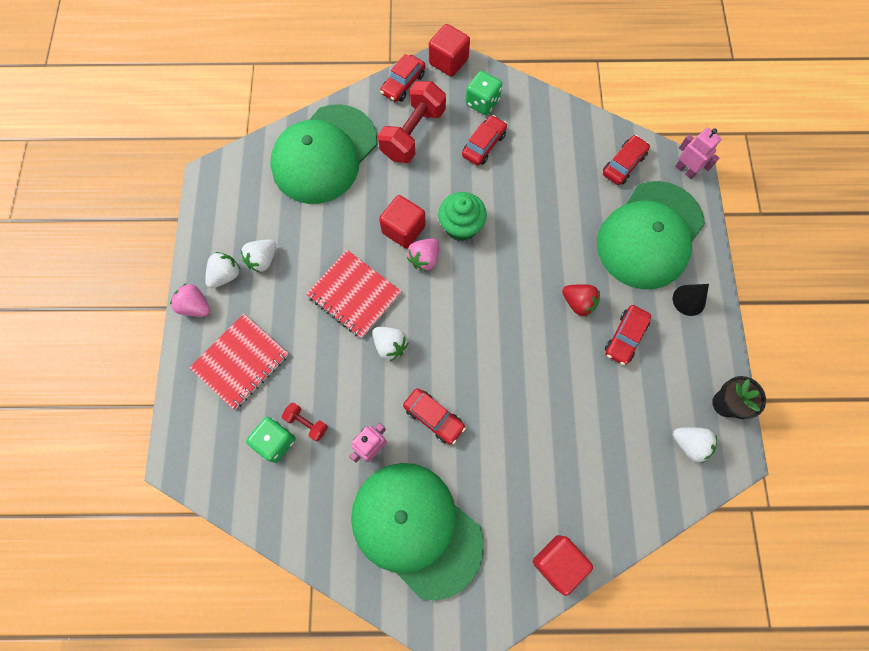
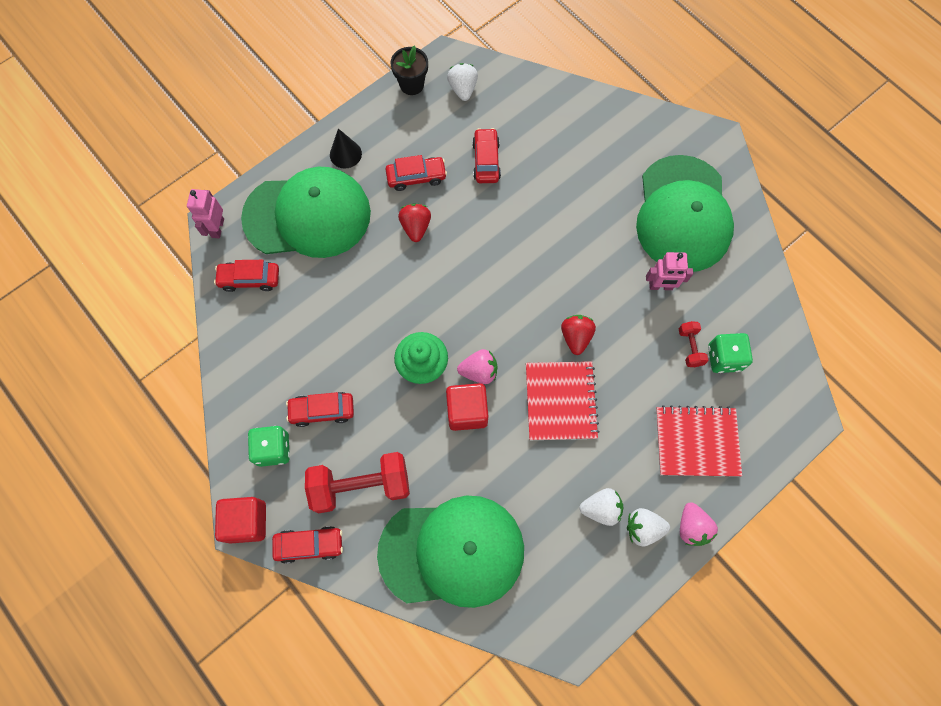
camera: 130 degrees left, 0 degrees up
white strawberry [373,327,408,361] -> red strawberry [561,315,596,355]
red car [403,388,466,444] -> red car moved to [472,128,501,183]
red cube [533,535,593,596] -> none

